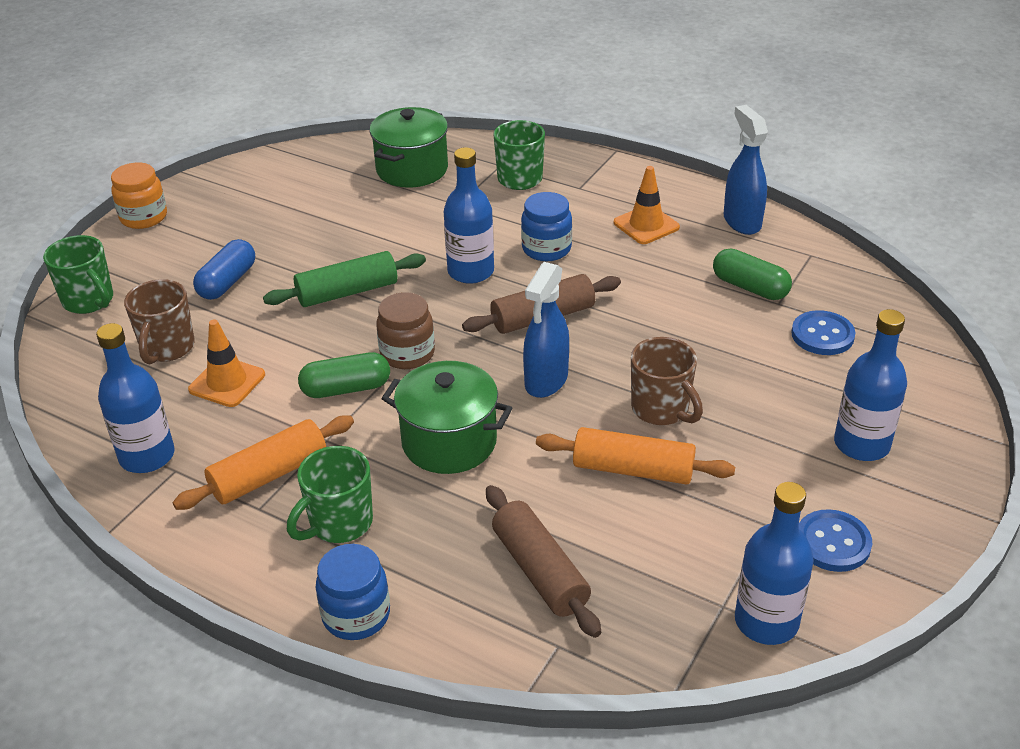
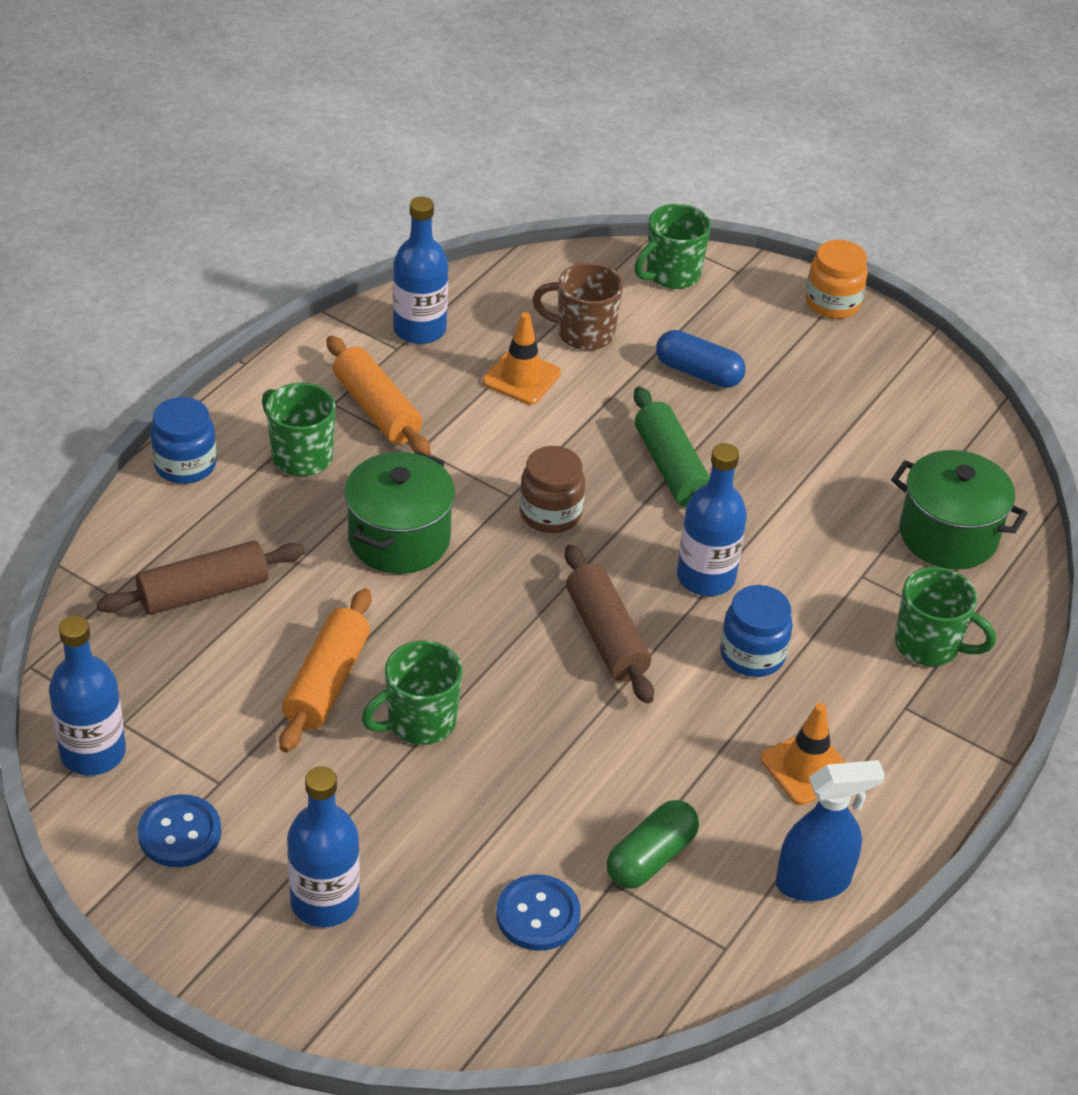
camera: 90 degrees right, 5 degrees up
green capsule [298,352,390,398] -> none
blue spray bottle [523,262,569,398] -> none
brown mug [631,337,703,425] -> green mug [361,640,463,745]

